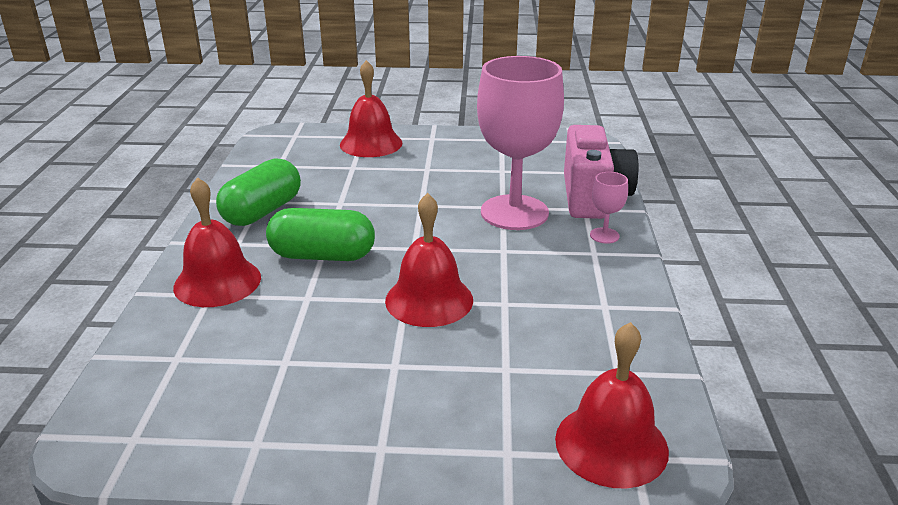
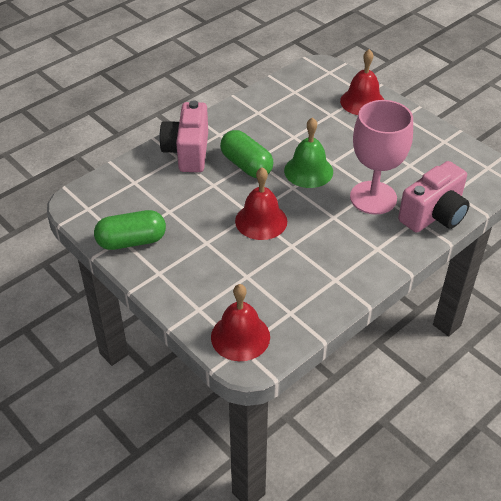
camera: 45 degrees right, 15 degrees up
red bell [173,177,261,307] -> pink camera [159,100,208,172]
green capsule [216,158,301,226] -> green capsule moved to [94,210,166,250]
pink goblet [590,172,628,244] -> none
none -> green bell [284,117,333,188]

